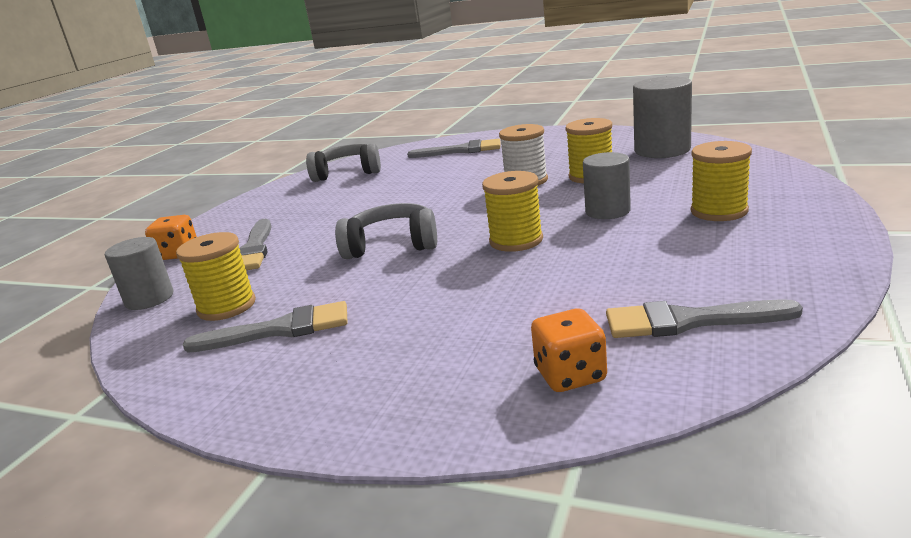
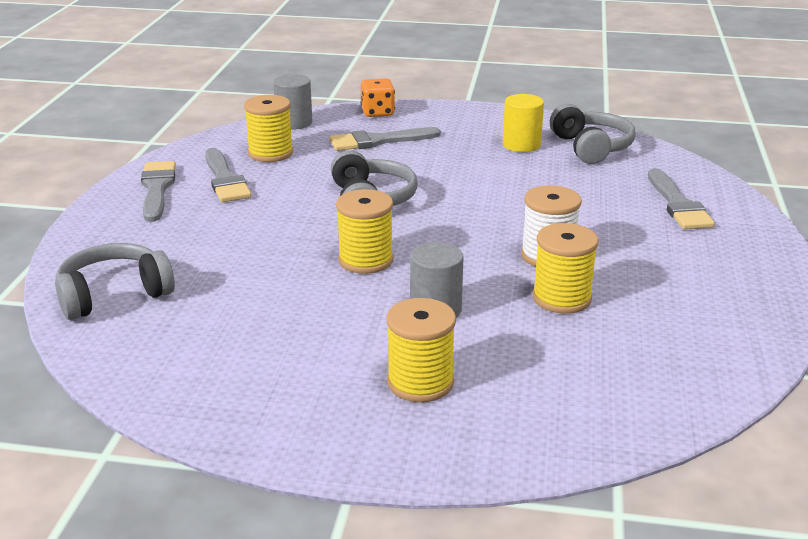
camera: 75 degrees right, 5 degrees up
orange dice [531,309,607,392] -> grey headphones [55,243,175,320]
grey brush [606,299,803,338] -> grey brush moved to [141,161,176,222]
grey cylinder [633,76,692,158] -> none
none -> yellow cylinder [503,94,544,152]

